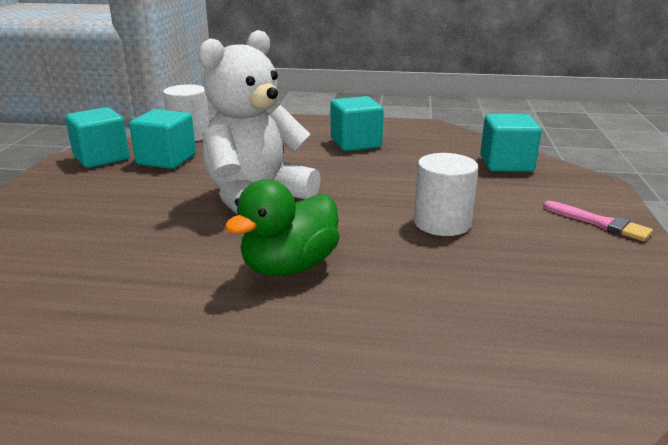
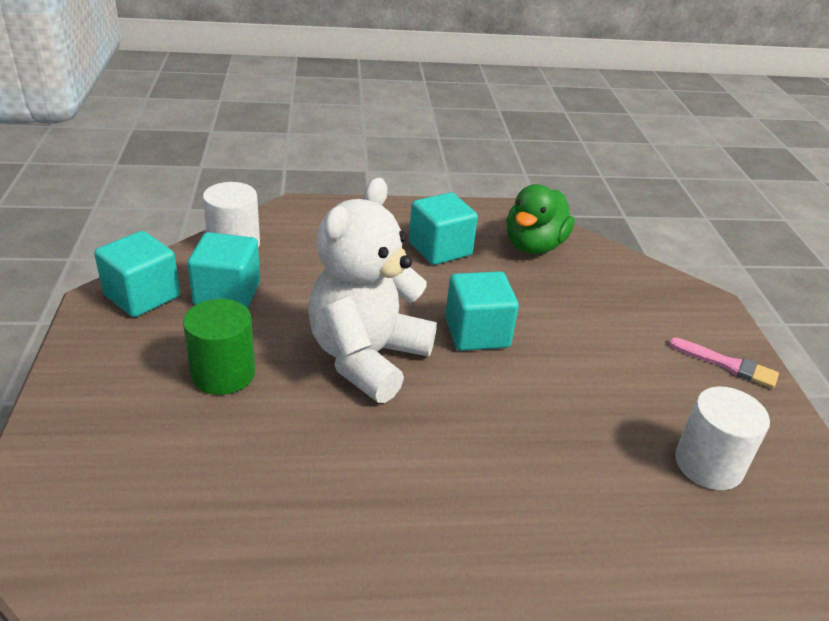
camera: 15 degrees left, 10 degrees up
green duck [224,179,340,276] -> green duck moved to [506,184,575,254]
white cylinder [414,153,478,236] -> white cylinder moved to [675,386,770,490]
turquoise cube [480,114,542,172] -> turquoise cube moved to [445,271,519,351]
none -> green cylinder [183,299,255,395]

